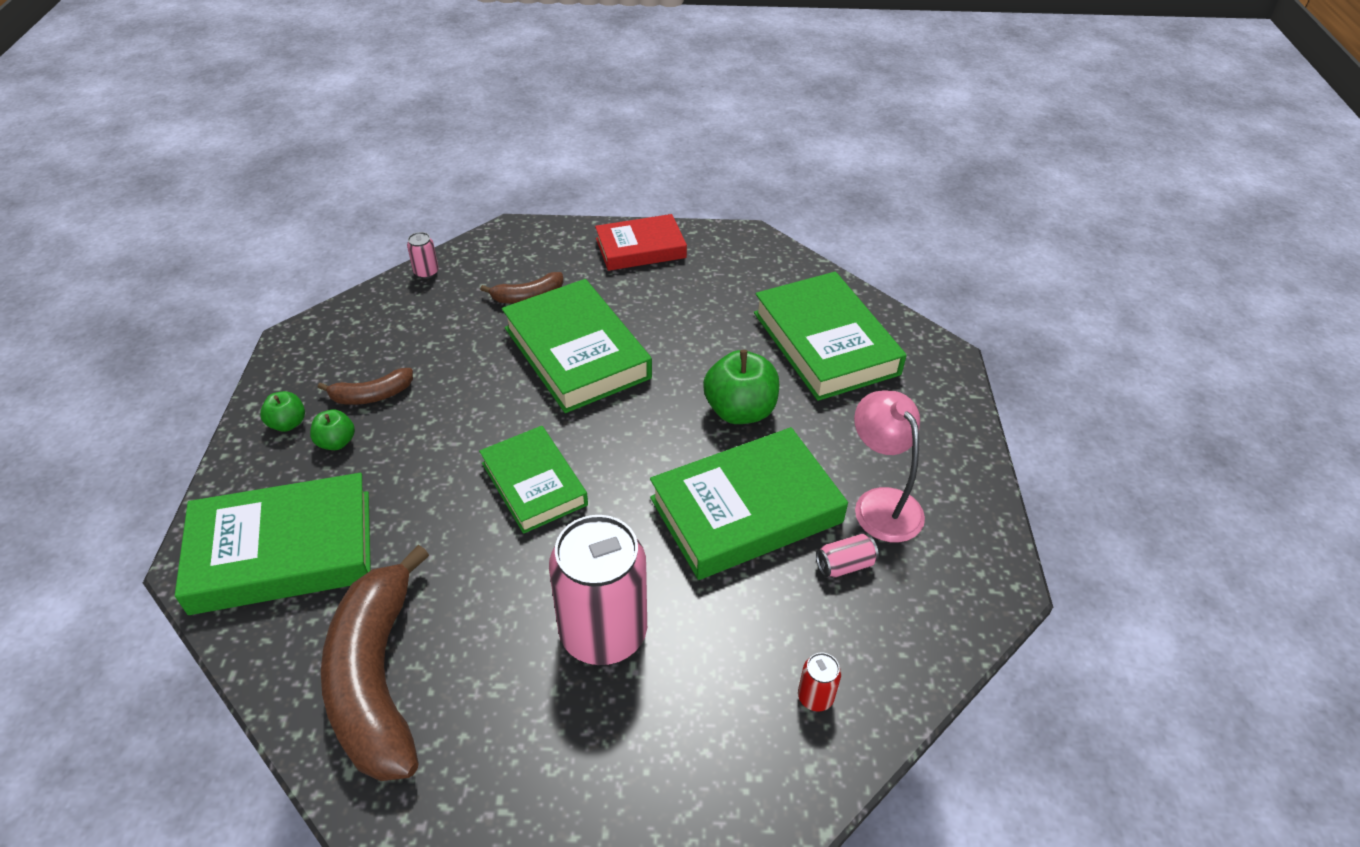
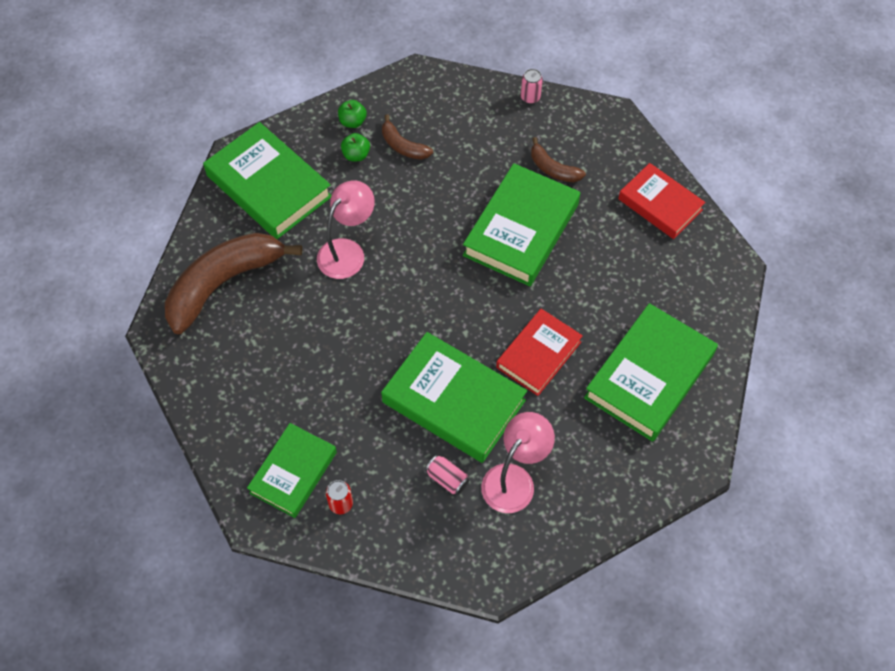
camera: 60 degrees right, 15 degrees up
green book [479,426,588,534] -> green book moved to [247,423,337,518]
pink can [549,515,647,665] -> none
green apple [703,350,779,424] -> red book [496,309,583,396]
none -> pink lamp [317,180,375,279]

